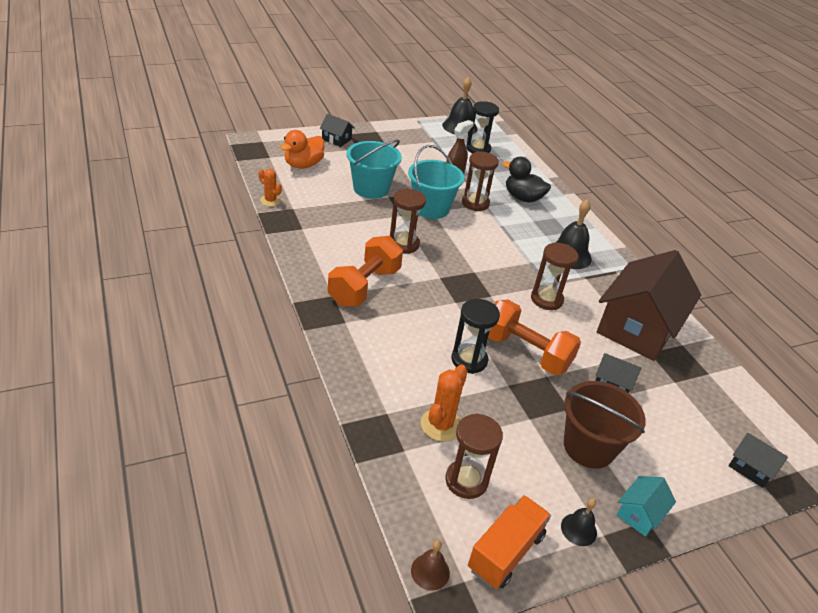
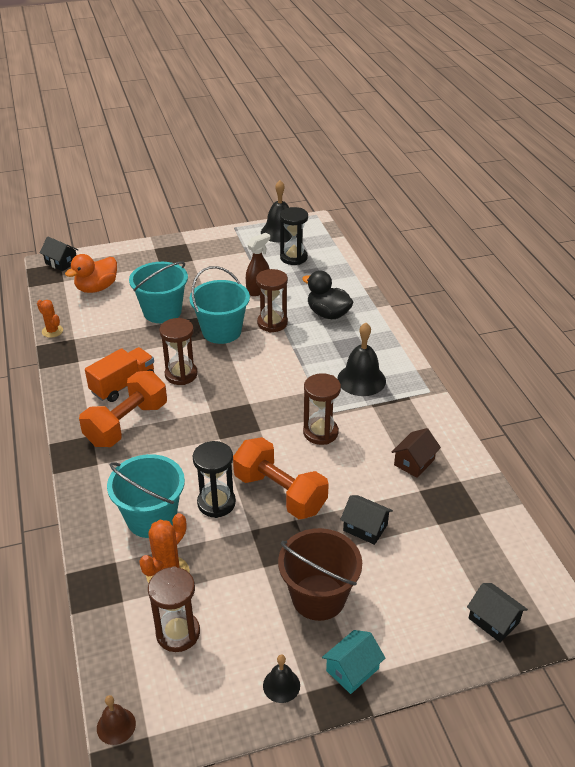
camera: 10 degrees right, 0 degrees up
black house [320,114,355,147] -> black house moved to [40,236,78,271]
orange truck [468,495,551,589] -> orange truck moved to [85,347,154,402]
brown house [597,250,701,361] -> brown house [392,428,441,478], size x0.42
none -> turquoise bucket [107,454,185,538]

